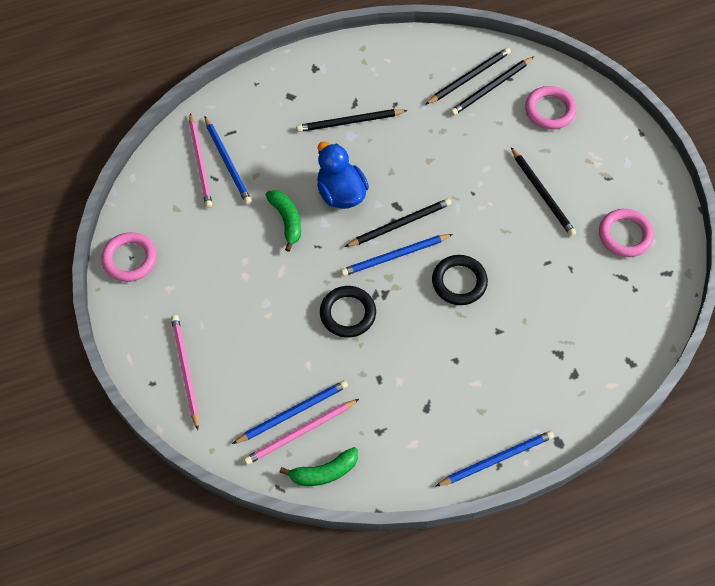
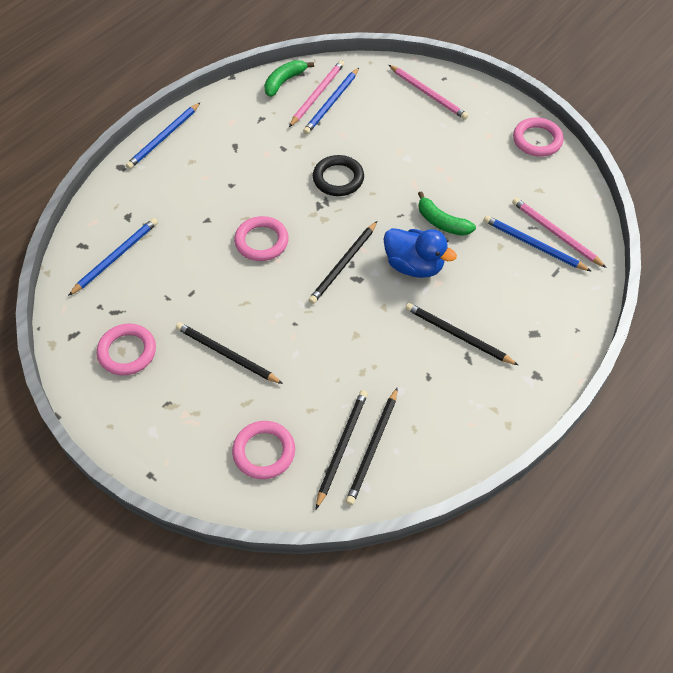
camera: 150 degrees right, 5 degrees down
black pencil [296,109,408,132] -> black pencil turned 105 degrees counterclockwise [405,303,518,365]
blue pencil [341,234,453,276] -> blue pencil moved to [68,218,158,296]
black ring [432,255,488,305] -> pink ring [234,216,289,261]

